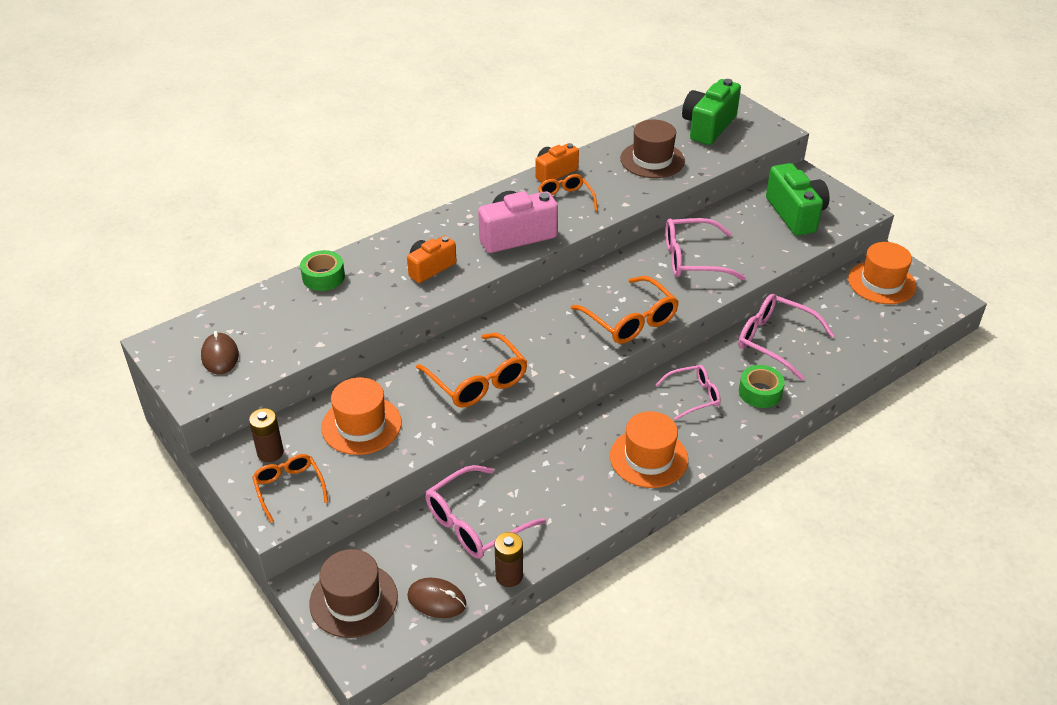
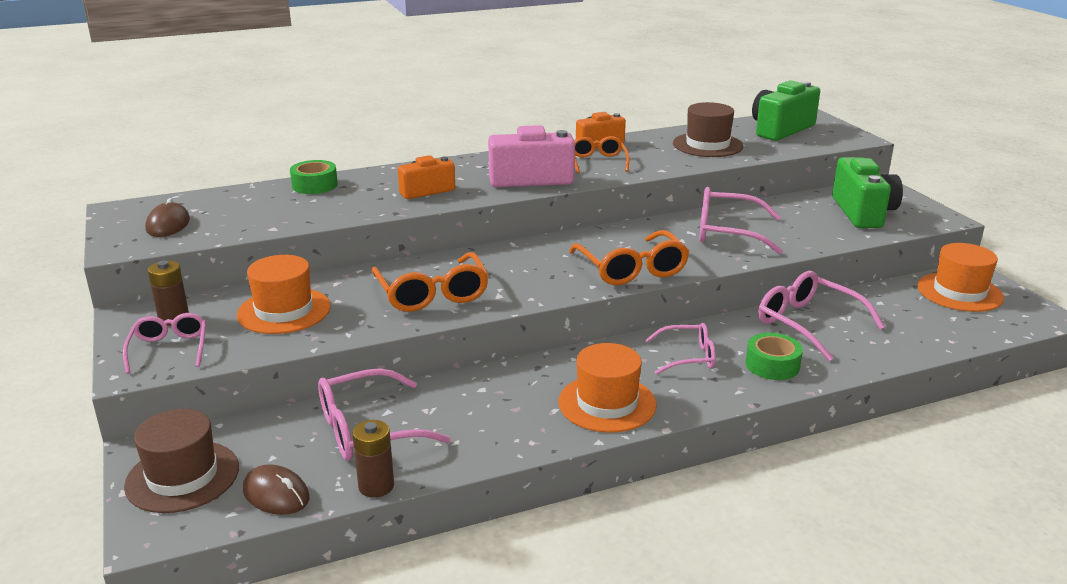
camera: 15 degrees right, 15 degrees down
orange glasses [252,454,328,523] -> pink glasses [123,313,206,374]

